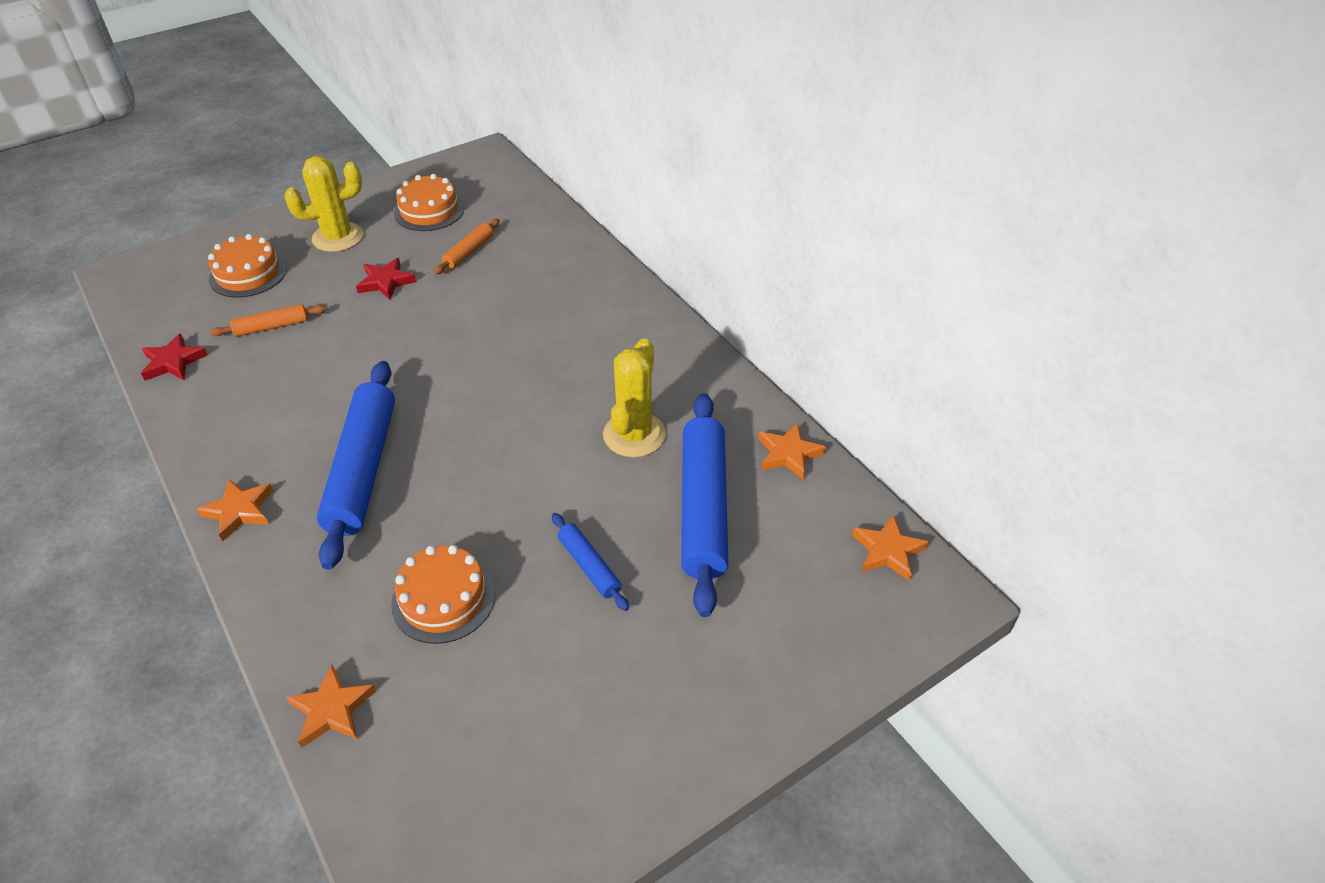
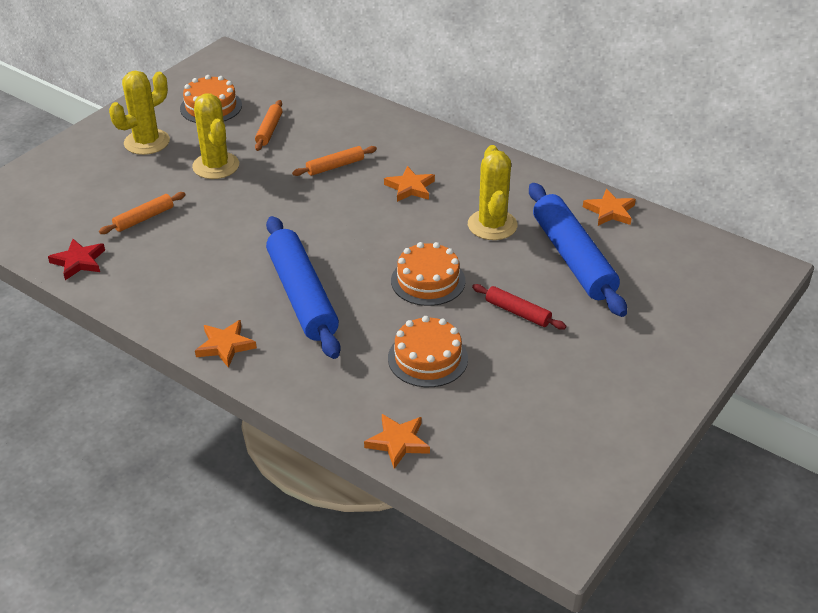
camera: 20 degrees left, 5 degrees down
orange cake [208,234,287,298] -> orange cake moved to [391,242,465,306]
red star [356,258,416,300] -> yellow cactus [192,93,239,179]
blue rolling pin [552,513,629,611] -> red rolling pin [472,284,566,330]
orange star [852,515,929,581] -> orange star moved to [384,166,435,202]
none -> orange rolling pin [292,146,377,176]

